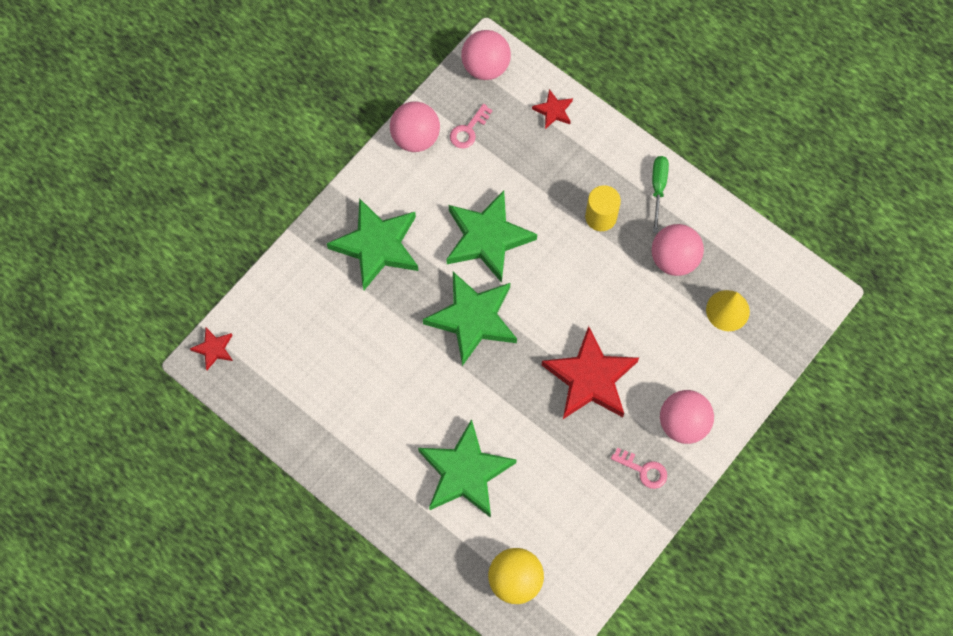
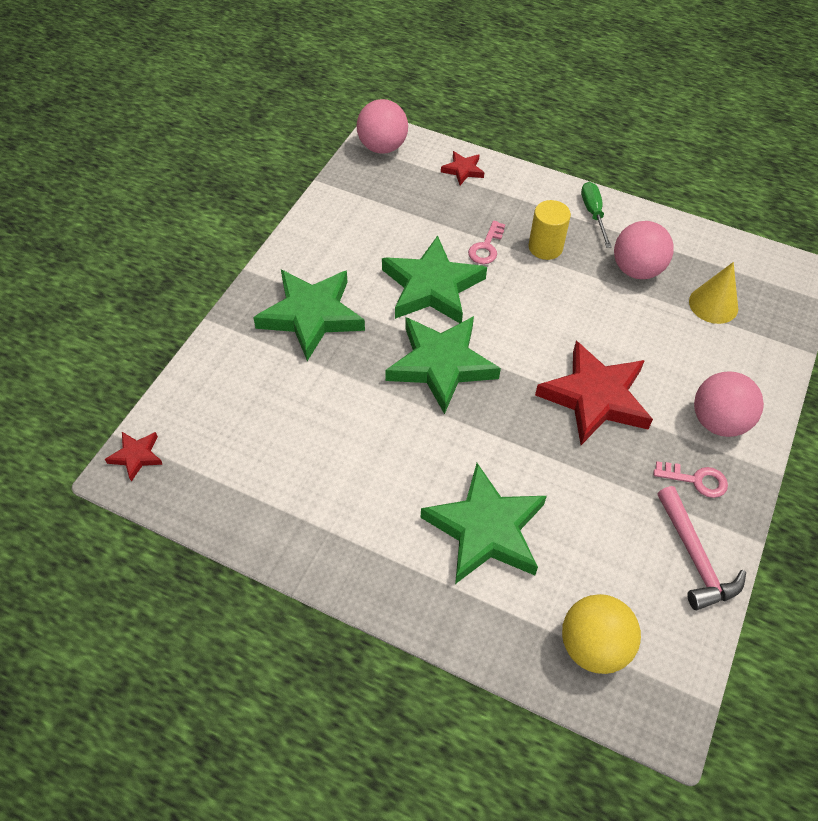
camera: 15 degrees left, 15 degrees down
pink ball [390,101,440,152] -> none
pink key [450,104,493,148] -> pink key moved to [468,220,505,264]
none -> pink hammer [657,486,746,610]

